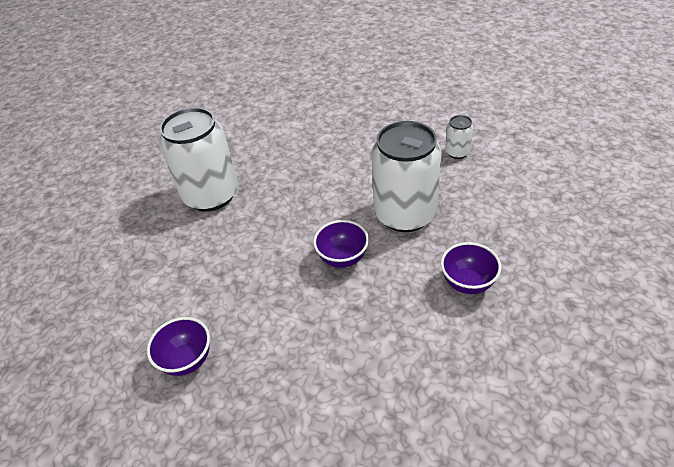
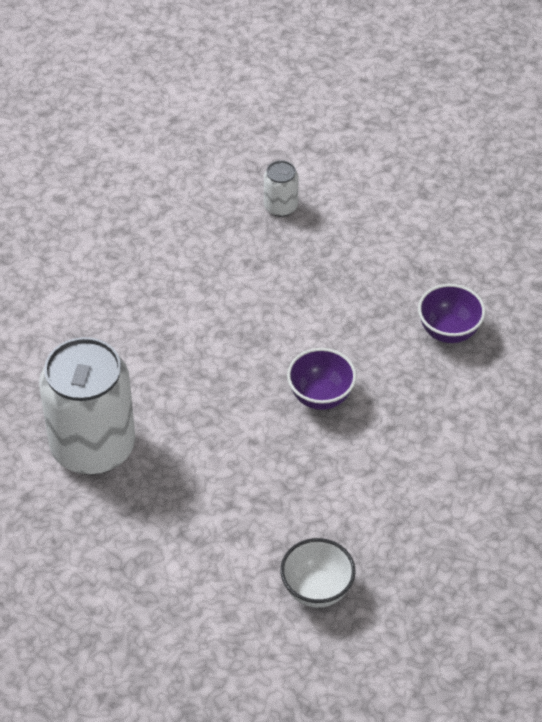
camera: 55 degrees left, 5 degrees up
purple bowl [147,317,210,376] -> white bowl [280,538,356,608]
white can [371,121,442,232] -> none

